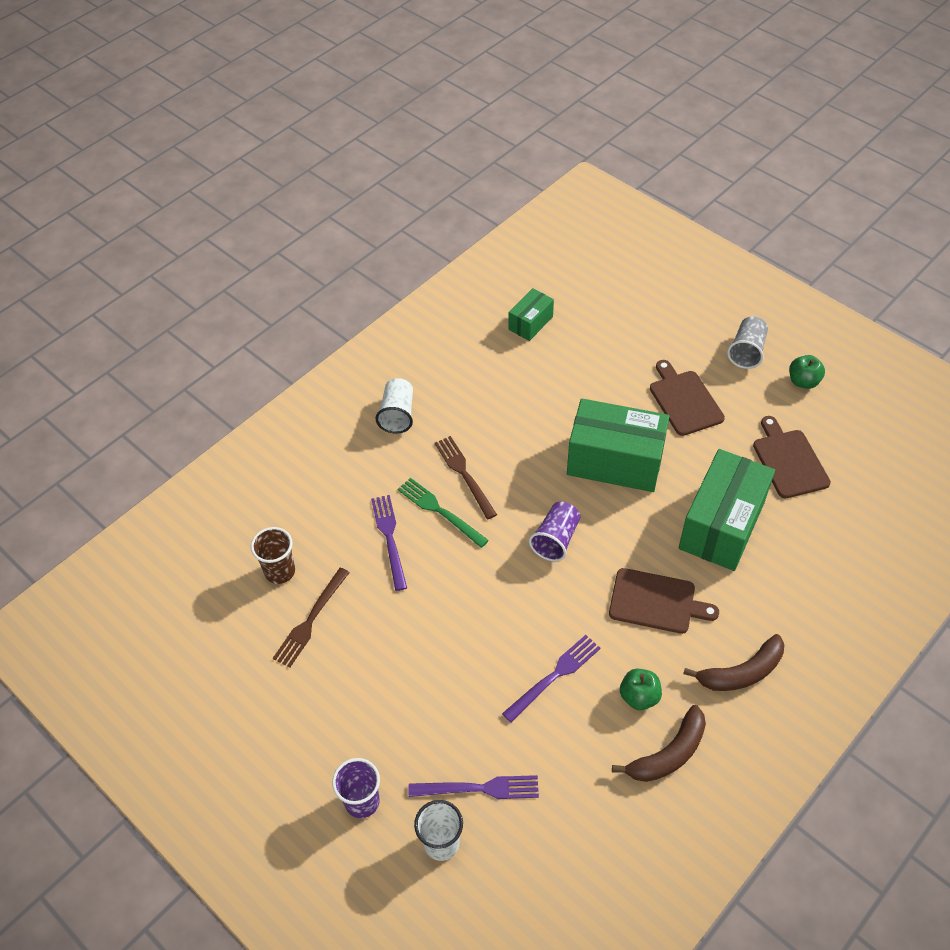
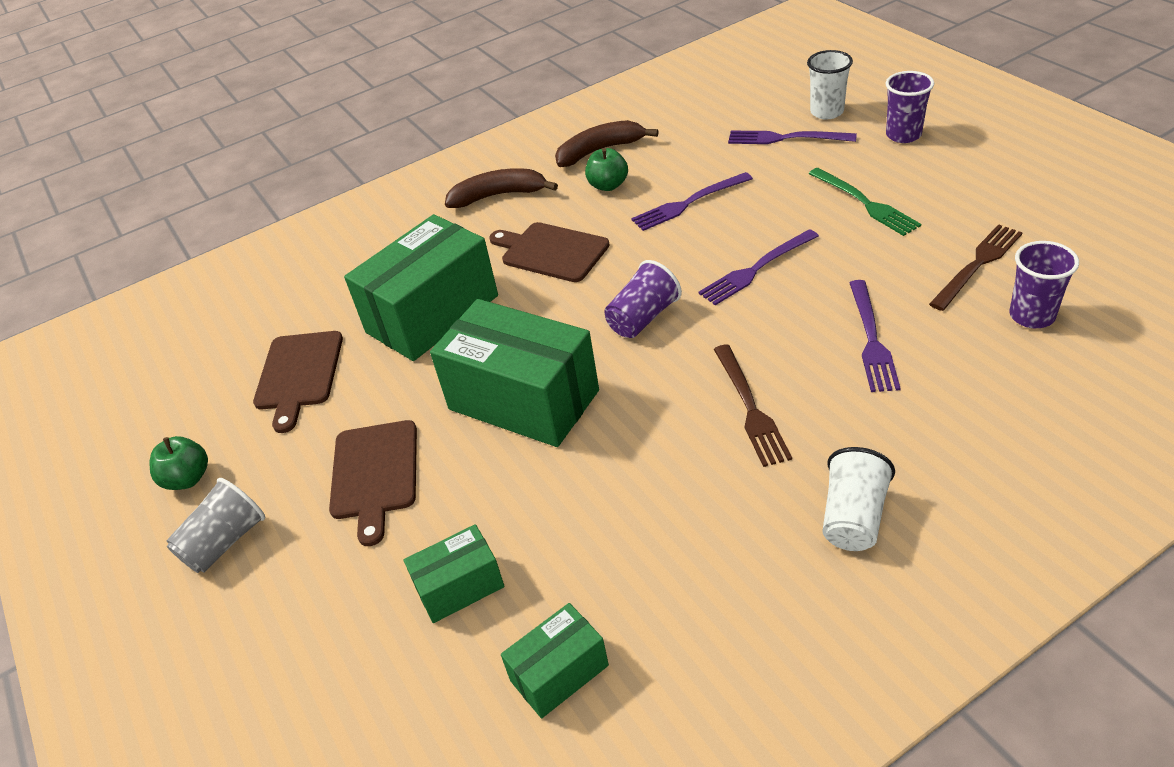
camera: 160 degrees left, 10 degrees down
brown cup [251,527,295,584] -> purple cup [1009,241,1079,328]
green fork [398,478,489,548] -> green fork moved to [809,168,921,236]
none -> green box [404,524,505,623]
none -> purple fork [698,229,819,305]

